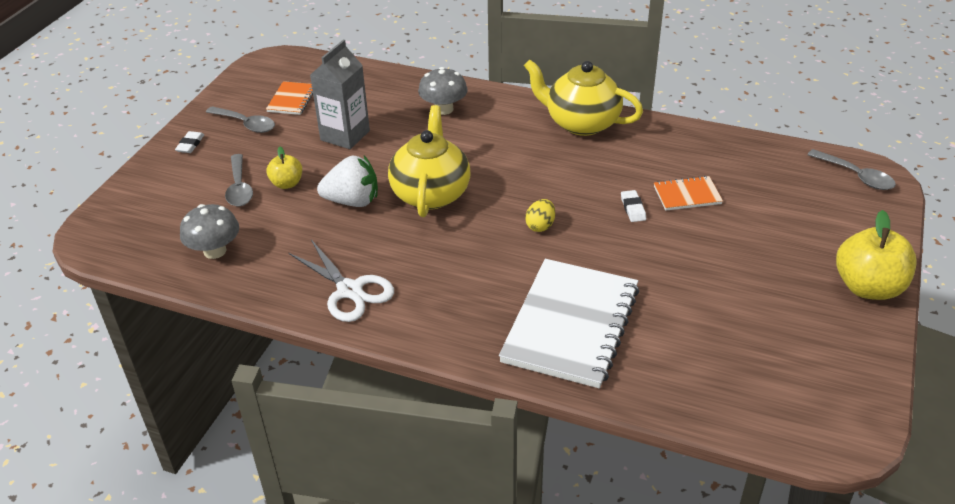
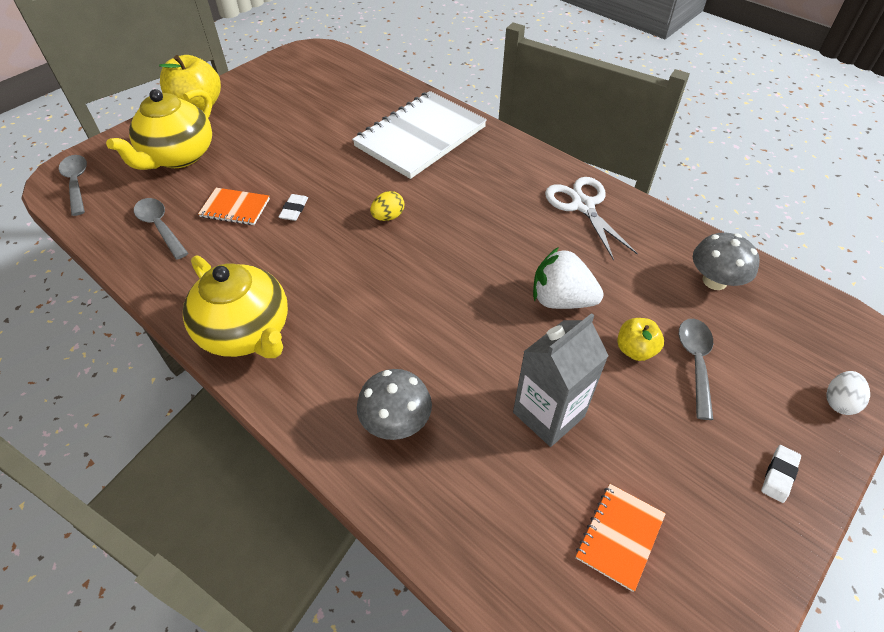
camera: 160 degrees left, 10 degrees up
grey spoon [206,106,275,133] -> grey spoon moved to [134,198,188,260]
yellow teapot [388,105,470,217] -> yellow teapot moved to [106,89,212,170]
none -> white egg [826,371,870,415]

